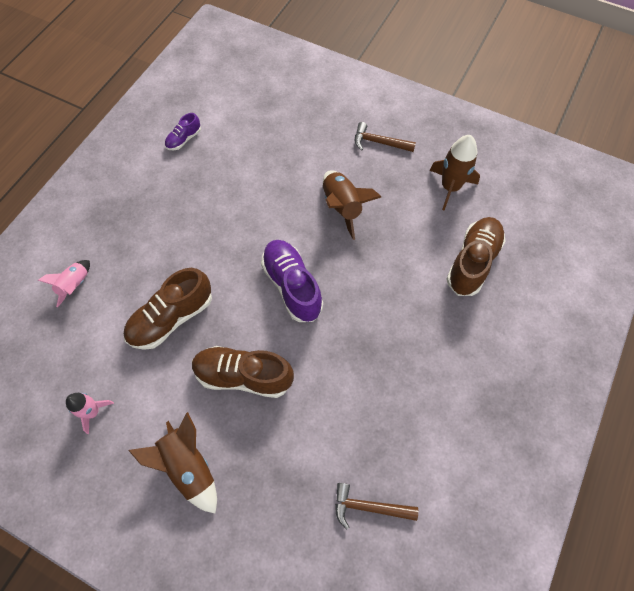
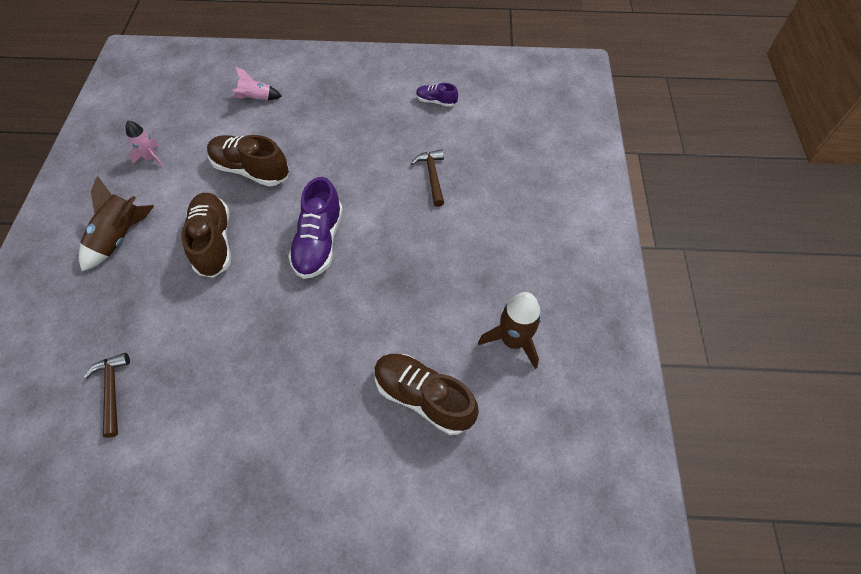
camera: 65 degrees right, 5 degrees down
purple shoe [261,240,323,322] -> purple shoe turned 150 degrees clockwise [288,177,343,279]
brown rocket [323,170,381,240] -> none
brown hammer [355,122,416,152] -> brown hammer moved to [411,149,444,207]
brown shoe [447,217,506,296] -> brown shoe turned 150 degrees counterclockwise [374,354,479,435]

